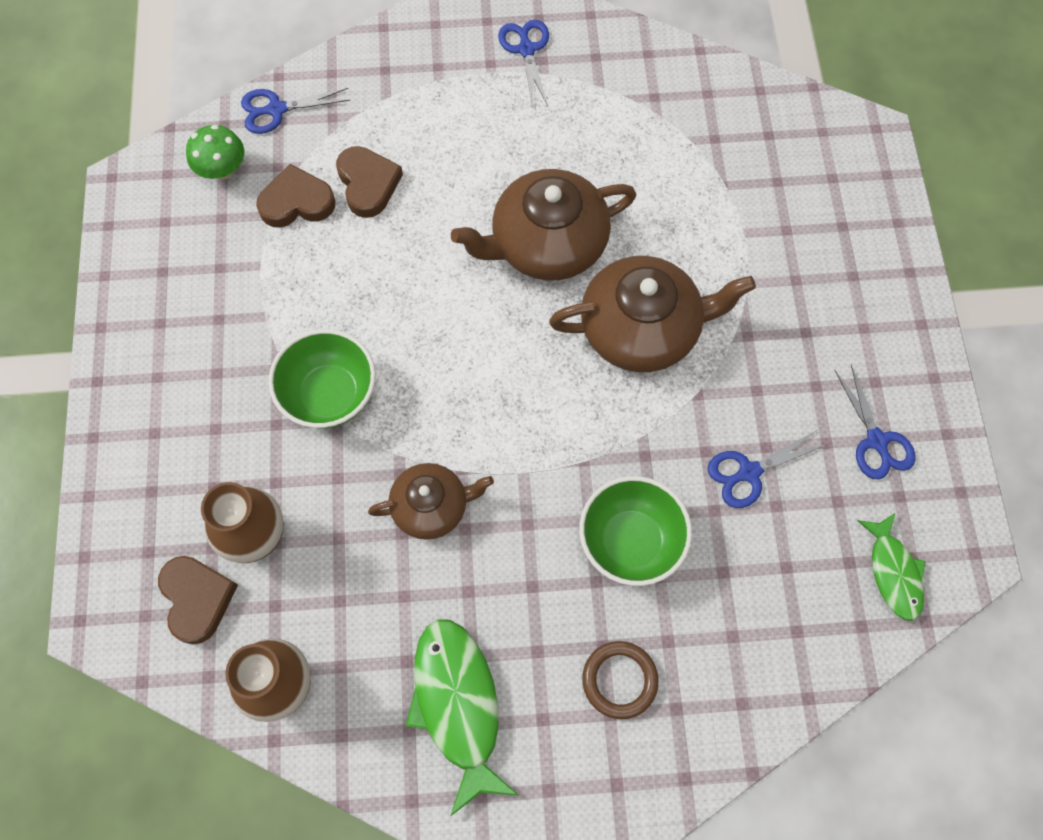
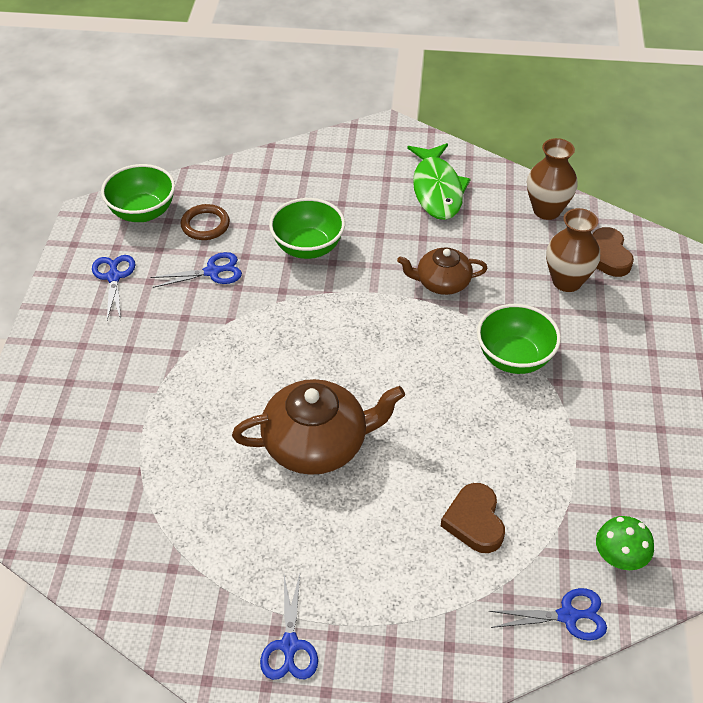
camera: 170 degrees left, 20 degrees down
brown heart [256,164,335,227] -> none
brown teapot [549,256,756,372] -> none
brown ring [582,641,659,719] -> brown ring moved to [181,204,230,240]
green fish [858,512,926,621] -> green bowl [101,164,175,222]

